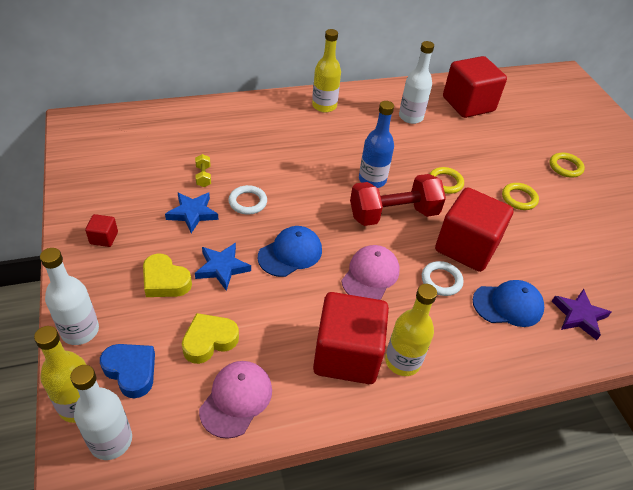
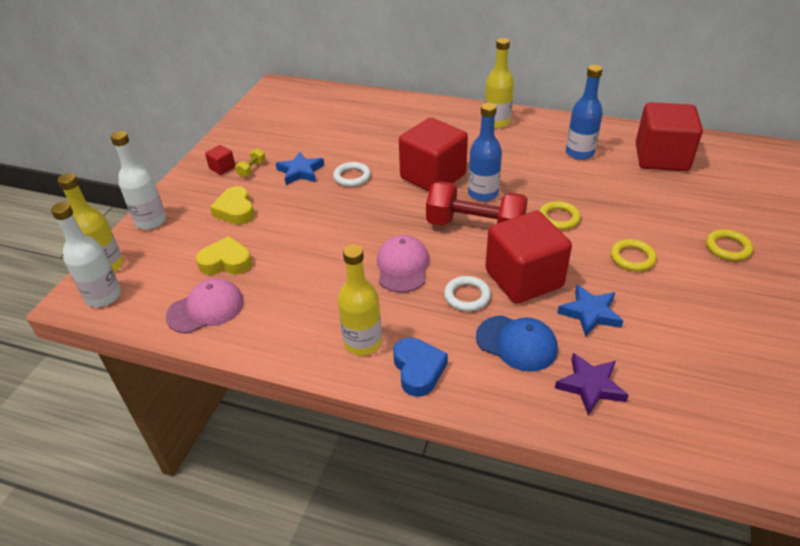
camera: 40 degrees right, 5 degrees down
blue heart [100,344,155,398] -> blue heart moved to [393,337,448,397]
yellow dumbbell [195,154,211,187] -> yellow dumbbell moved to [235,148,266,178]
blue star [195,243,251,291] -> blue star moved to [557,284,623,337]
blue cap [258,226,322,277] -> none
red cube [313,292,389,384] -> red cube moved to [399,118,468,191]
pink cap [342,245,400,300] -> pink cap turned 60 degrees counterclockwise [377,235,430,293]
white bottle [399,41,434,124] -> blue bottle [566,65,603,160]

